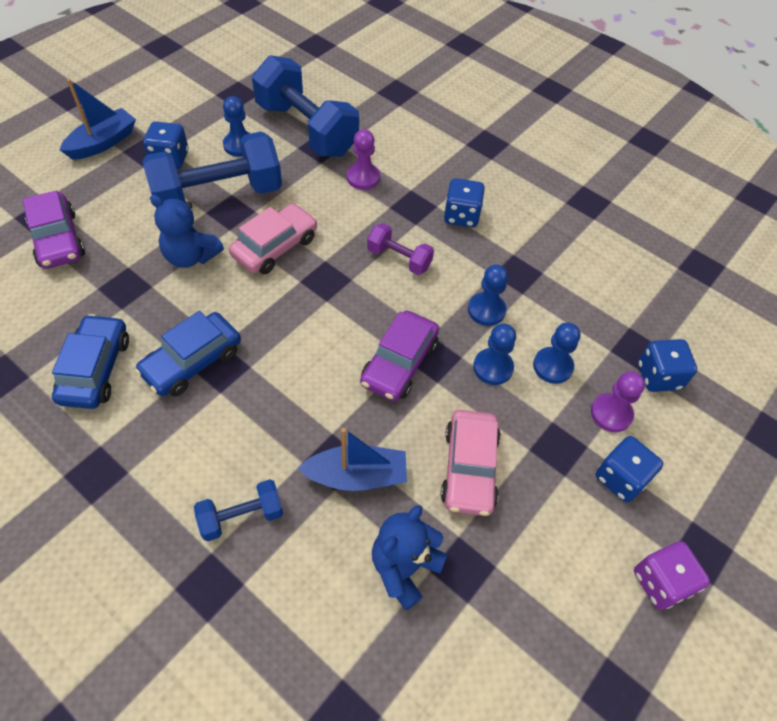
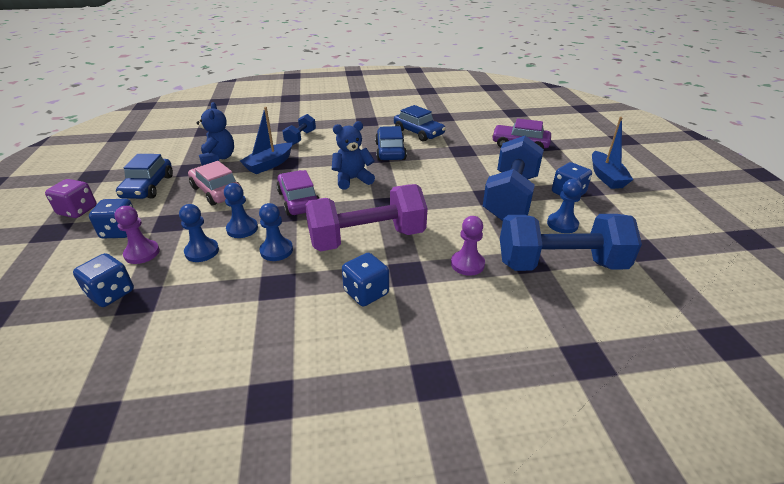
camera: 135 degrees right, 20 degrees down
blue teddy bear [150,195,224,268] -> blue teddy bear moved to [332,121,375,190]
pink car [229,203,317,274] -> none
purple dumbbell [367,223,434,275] -> purple dumbbell [305,184,428,252], size x2.05
none -> blue car [116,154,173,199]

